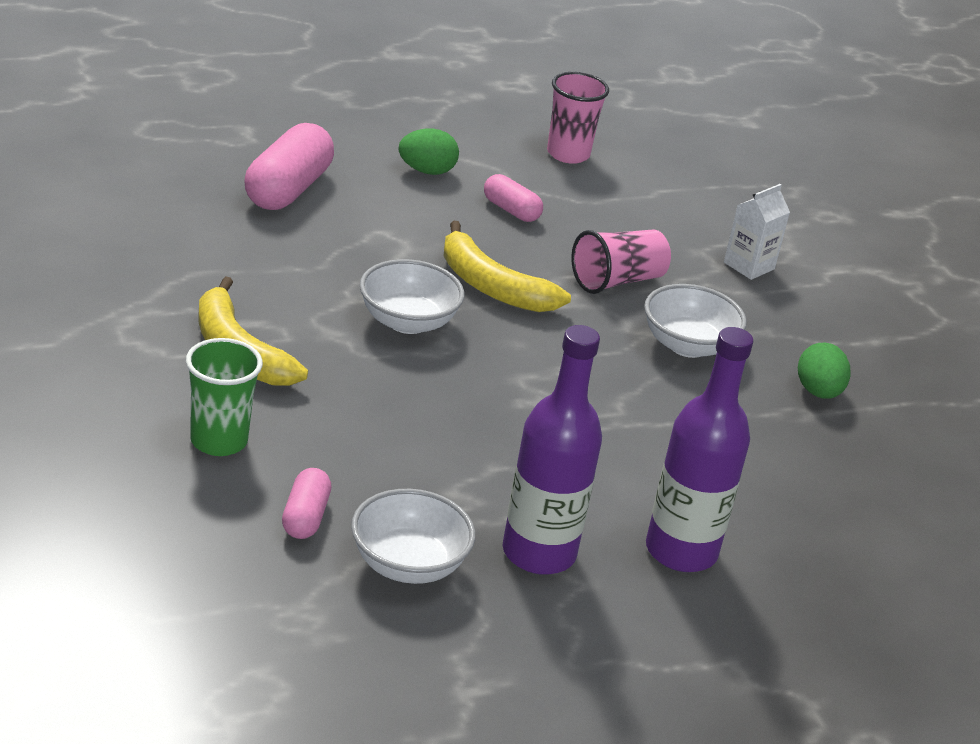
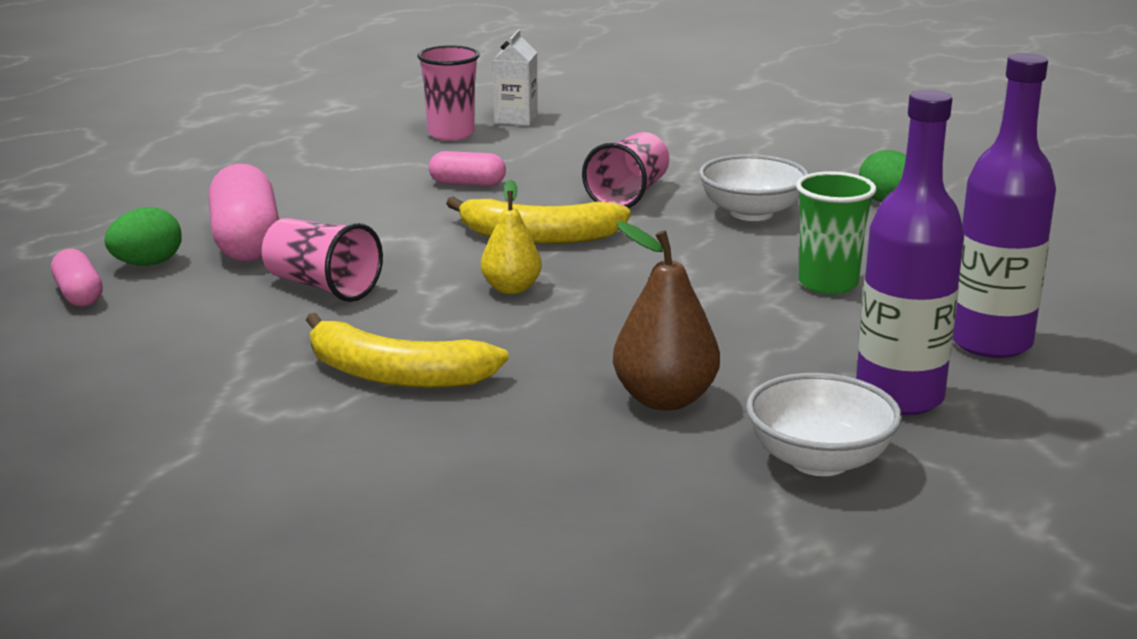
camera: 30 degrees left, 10 degrees down
green cup [186,338,263,456] -> green cup moved to [796,171,876,294]
pink capsule [282,468,331,539] -> pink capsule moved to [51,249,103,307]
white bowl [360,259,464,334] -> yellow pear [481,180,542,294]
green egg [399,128,459,175] -> green egg moved to [104,207,182,266]
white carton [724,184,790,280] -> white carton moved to [493,30,538,126]
none -> pink cup [262,218,383,302]
none -> brown pear [613,221,720,410]

